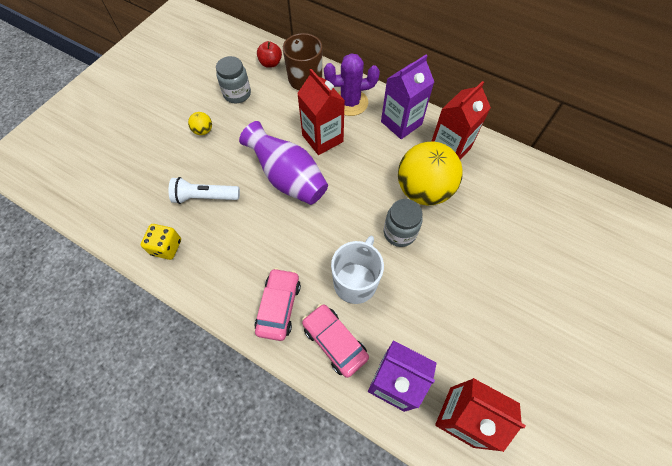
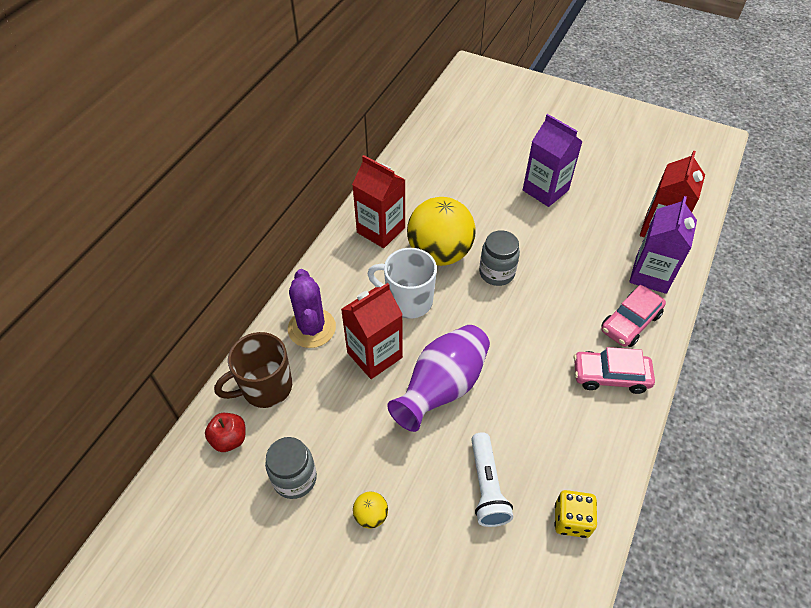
camera: 95 degrees left, 10 degrees down
white mug [331,236,384,304] -> white mug moved to [368,248,437,318]
purple carton [381,55,434,139] -> purple carton moved to [523,114,583,207]

